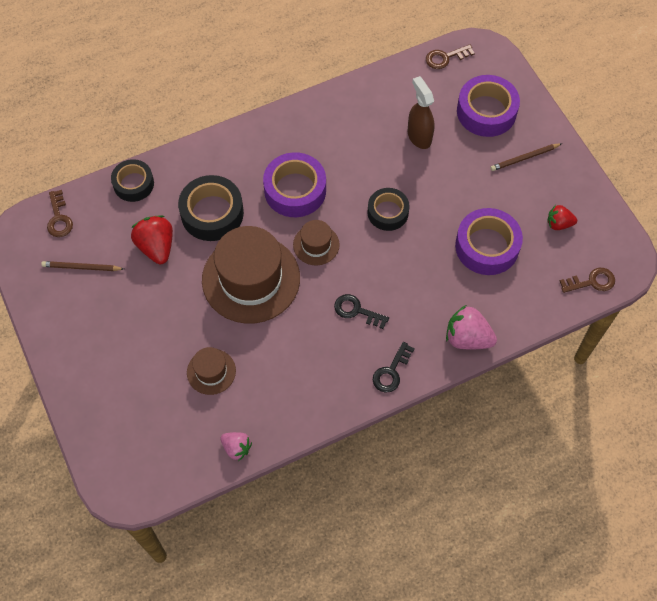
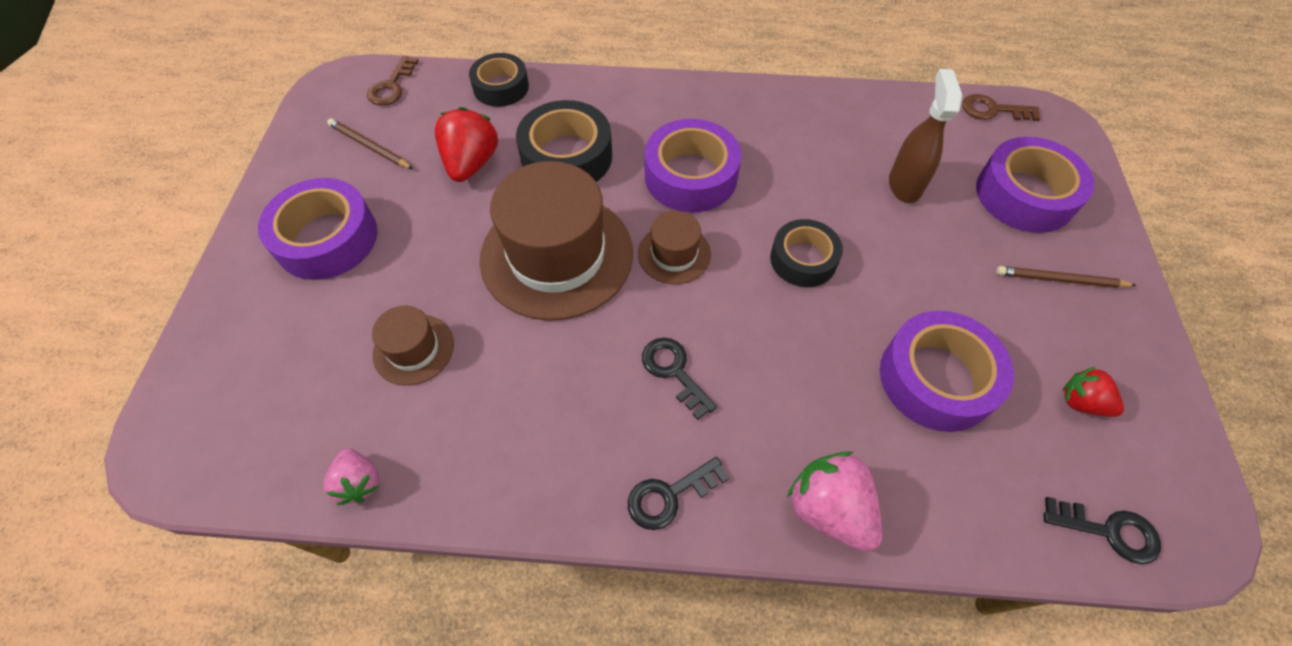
camera: 30 degrees right, 5 degrees down
brown key [560,268,615,293] -> black key [1043,497,1161,564]
none -> purple tape [258,178,377,280]

